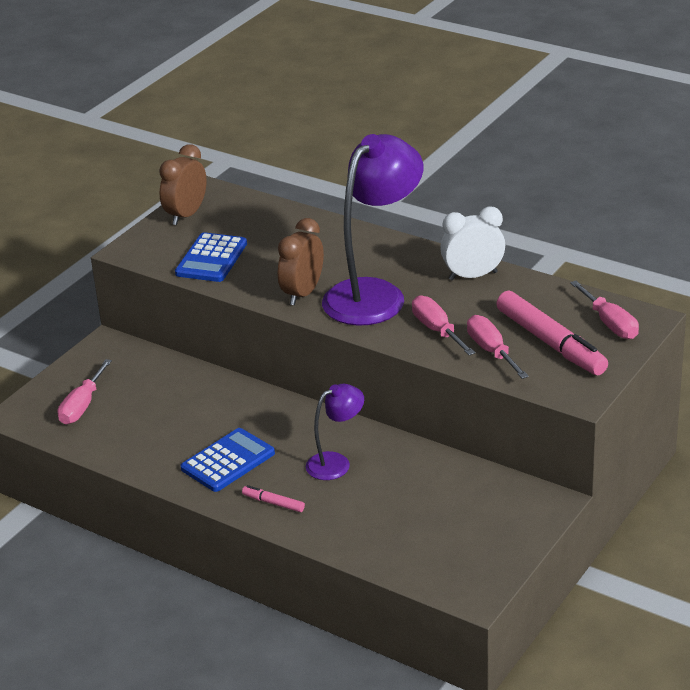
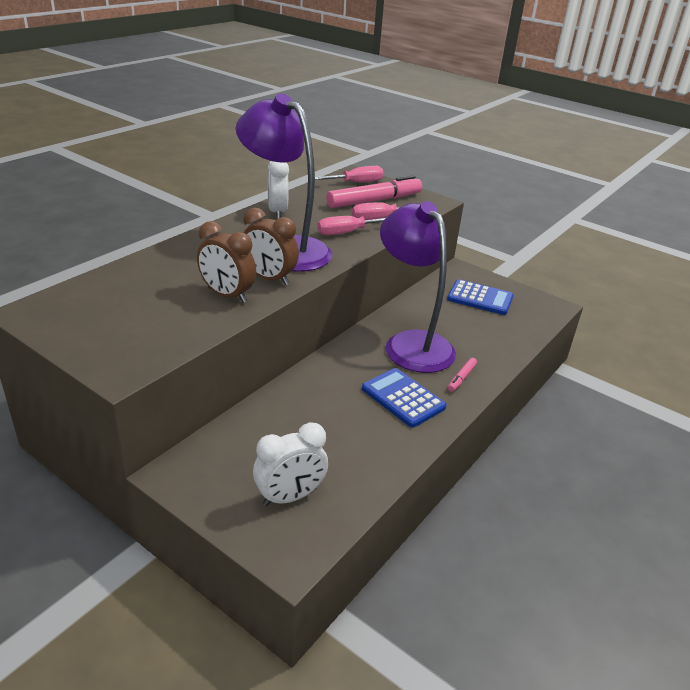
camera: 90 degrees left, 0 degrees up
pink screwdriver [57,359,112,424] -> white clock [253,422,328,506]
brown clock [159,144,207,225] -> brown clock moved to [197,221,256,303]
blue calculator [175,232,247,282] -> blue calculator moved to [447,279,514,315]
purple lamp [306,384,364,480] -> purple lamp [380,201,456,373], size x1.95

